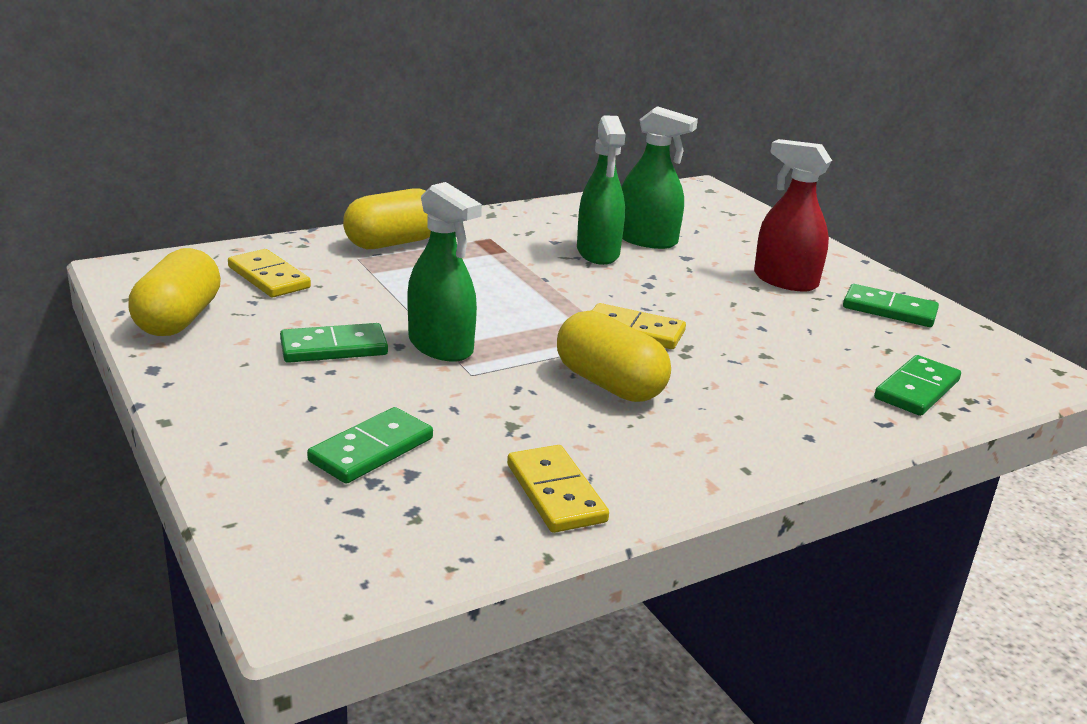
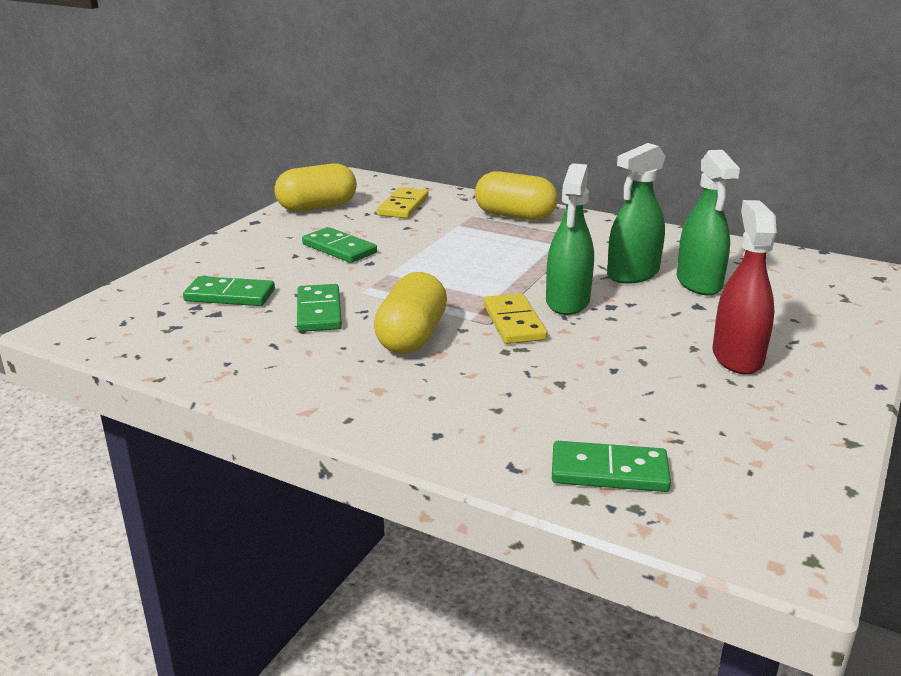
camera: 60 degrees right, 0 degrees up
green spray bottle [407,182,482,362] -> green spray bottle moved to [546,163,594,315]
yellow domino [507,445,609,533] -> none
green domino [843,284,939,327] -> green domino moved to [297,284,342,332]

